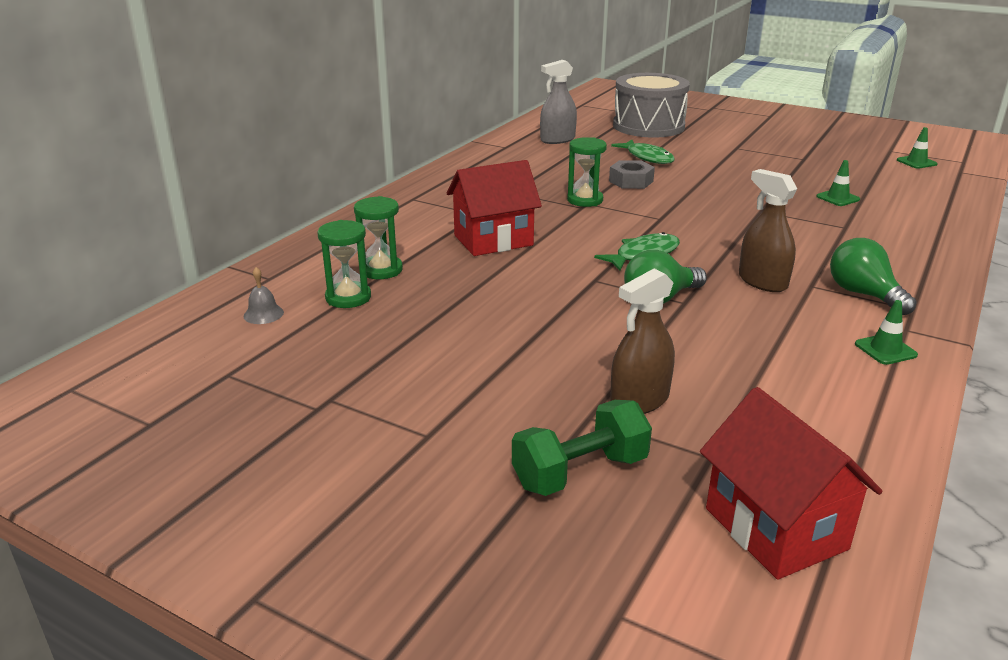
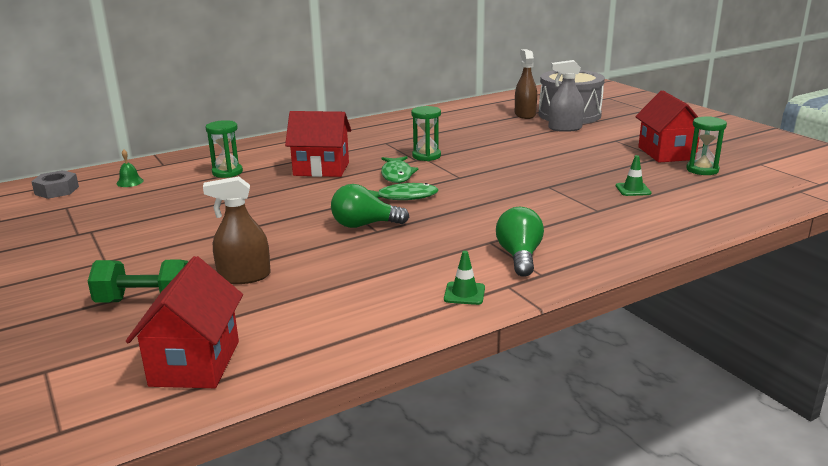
camera: 30 degrees right, 5 degrees down
grey bell [243,267,284,324] -> green bell [116,149,144,187]
green hourglass [317,220,371,308] -> green hourglass moved to [686,116,727,175]
grey spray bottle [540,60,577,144] -> grey spray bottle moved to [549,60,584,132]
grey nut [609,160,655,189] -> grey nut moved to [31,170,79,199]
green fish [611,140,675,164] -> green fish moved to [381,156,419,183]
brown spray bottle [739,169,797,292] -> brown spray bottle moved to [515,49,537,119]
green traffic cone [897,127,938,169] -> none
none -> red house [635,90,699,163]

